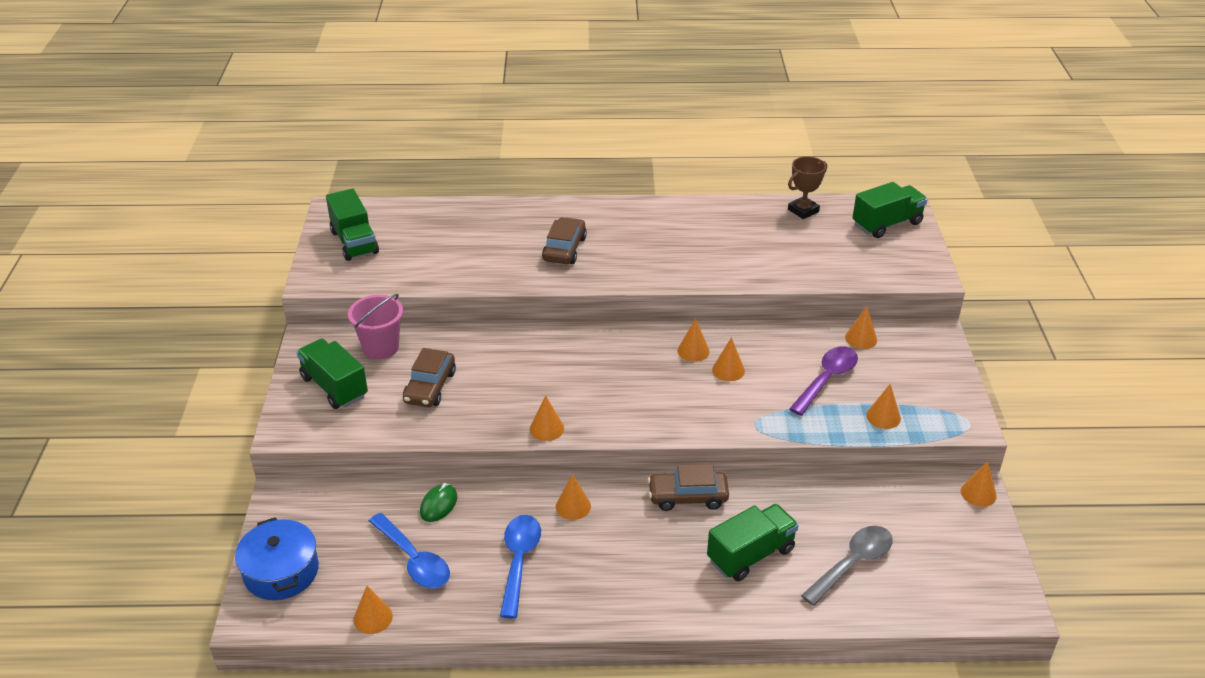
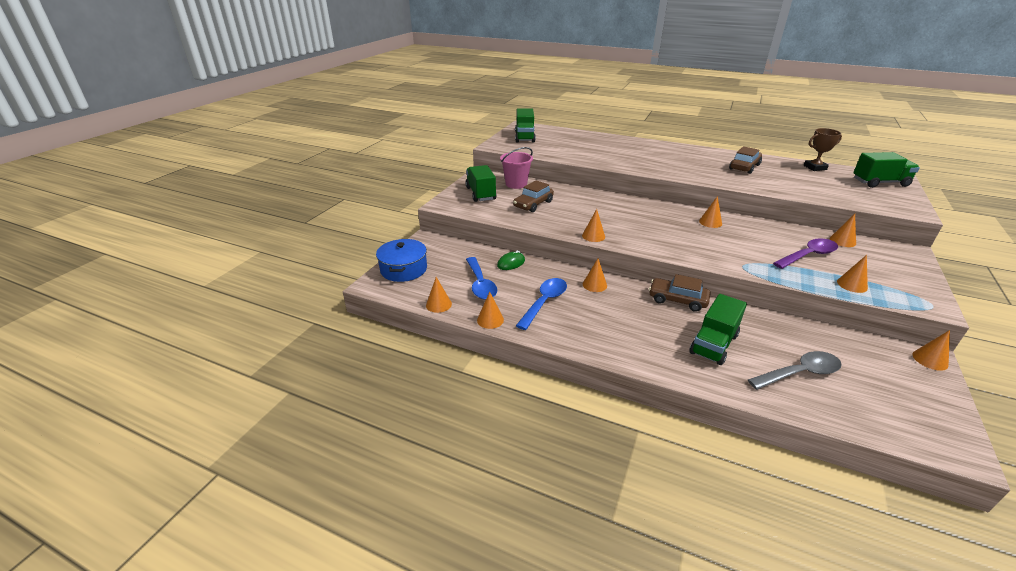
camera: 25 degrees right, 5 degrees down
brown car [542,217,587,264] -> brown car moved to [729,146,762,174]
green truck [707,504,799,581] -> green truck turned 135 degrees clockwise [689,294,747,365]
orange cone [712,337,745,381] -> orange cone moved to [477,292,504,329]

